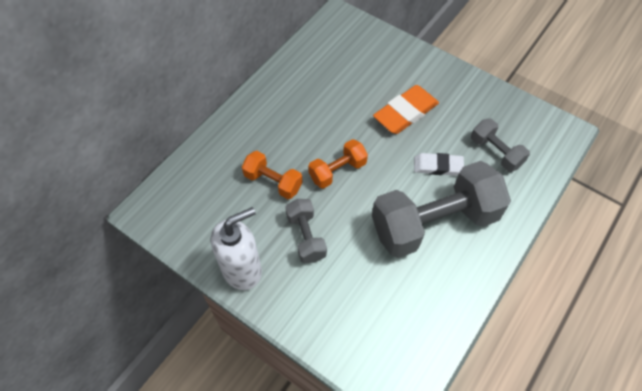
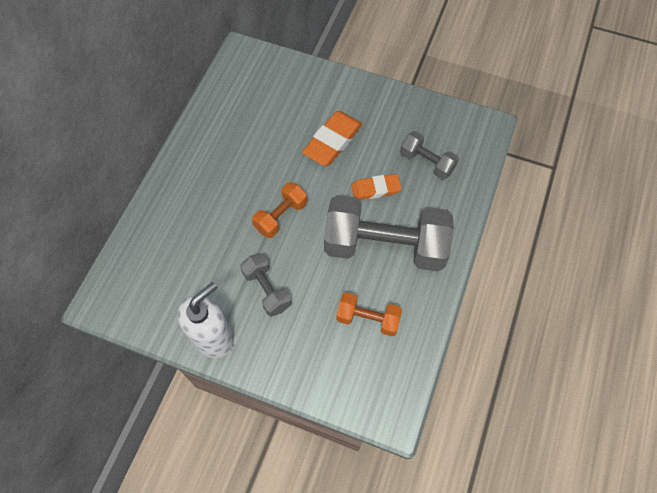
camera: 15 degrees left, 5 degrees up
orange dumbbell [242,151,303,199] -> orange dumbbell moved to [336,292,402,336]
grey dumbbell [372,161,511,258] -> grey dumbbell turned 45 degrees clockwise [324,195,454,271]
white eraser [414,153,464,176] -> orange eraser [351,174,402,200]

